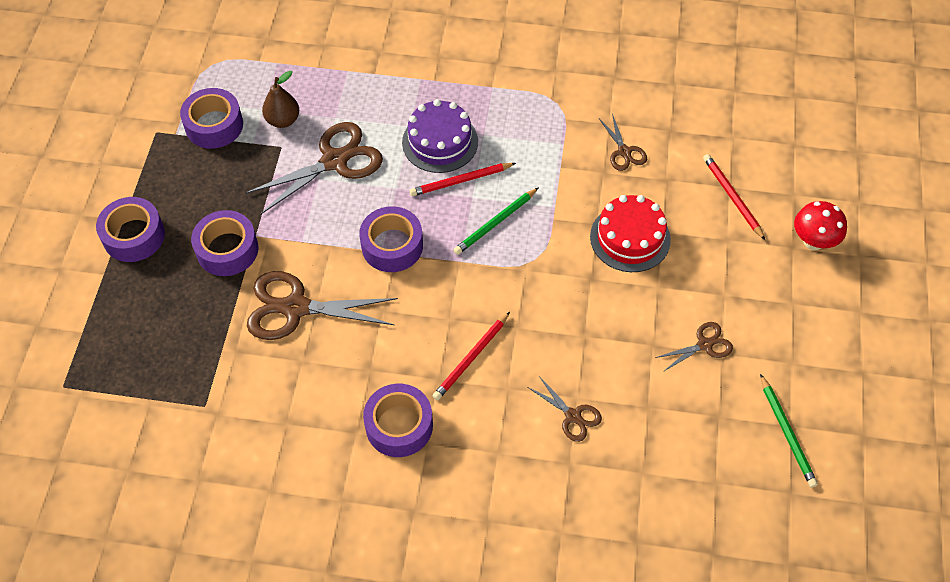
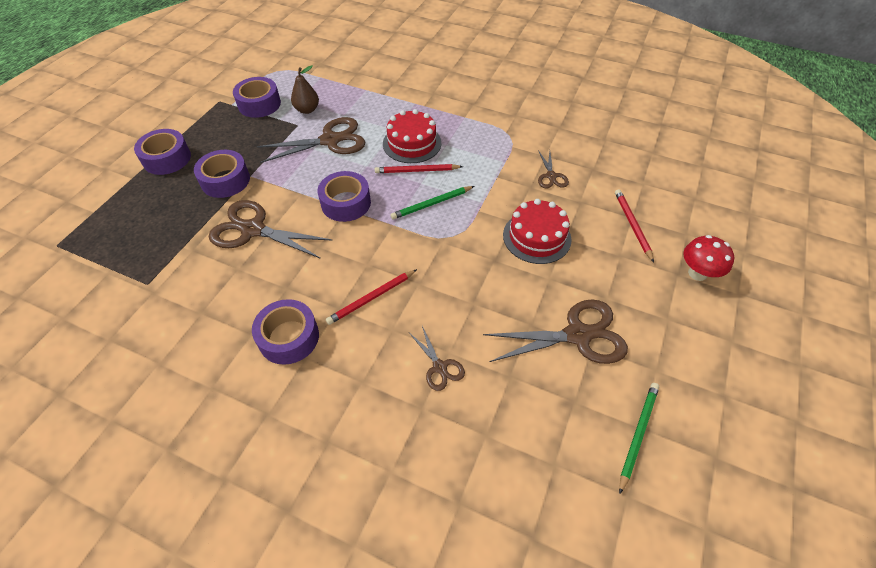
camera: 15 degrees right, 5 degrees down
purple cake [402,99,478,173] -> red cake [383,109,441,163]
brown scissors [655,322,733,372] -> brown scissors [483,299,628,364], size x1.94
green pencil [760,374,818,488] -> green pencil turned 150 degrees counterclockwise [619,383,659,494]

